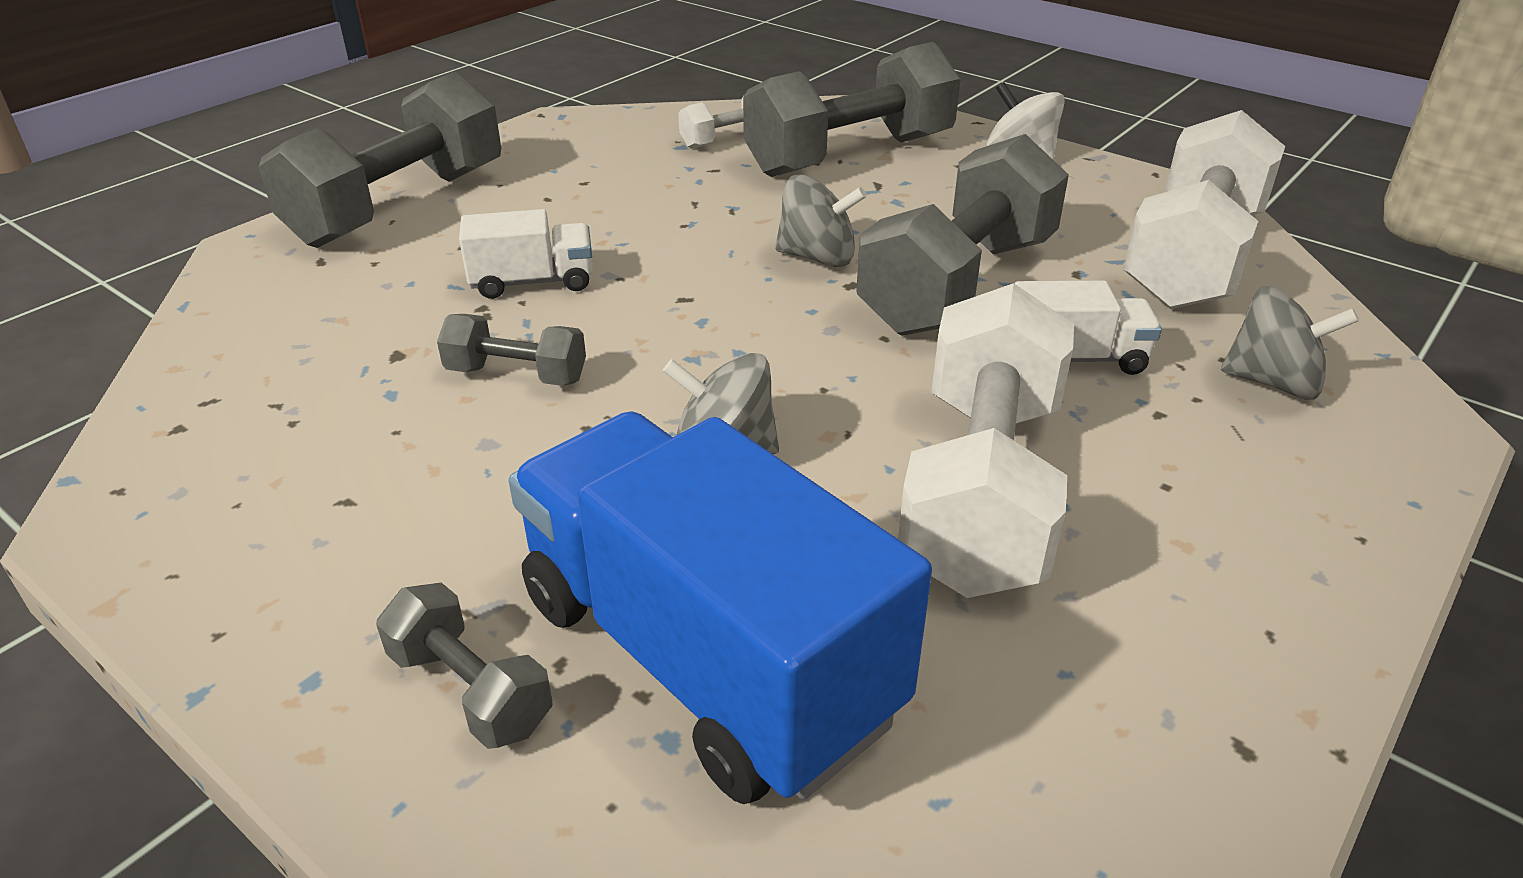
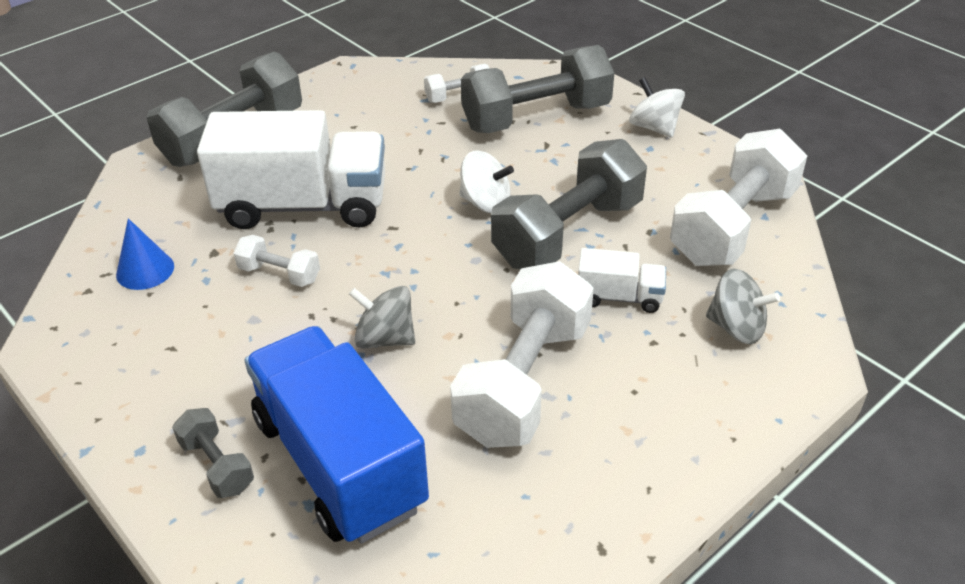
camera: 10 degrees right, 5 degrees up
grey dumbbell [437,314,586,386] -> white dumbbell [234,235,320,287]
white truck [459,209,593,299] -> white truck [197,110,385,229], size x2.18
grey spinning top [775,174,867,267] -> white spinning top [459,150,514,213]
none -> blue cone [116,218,174,290]

